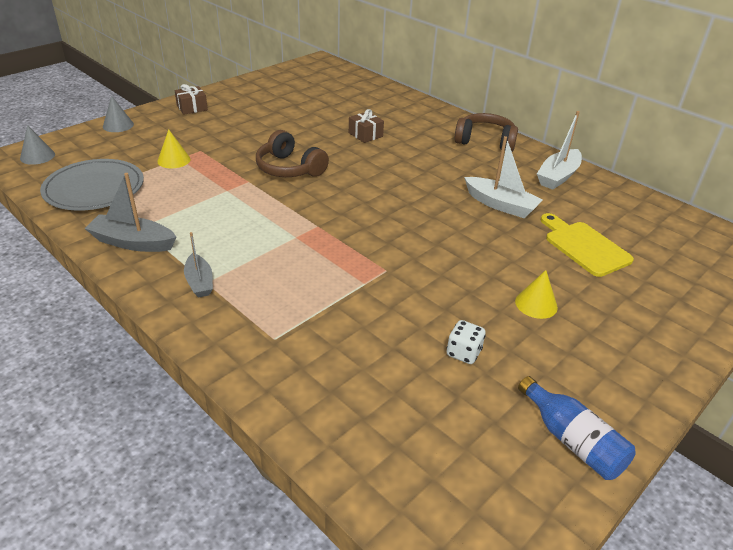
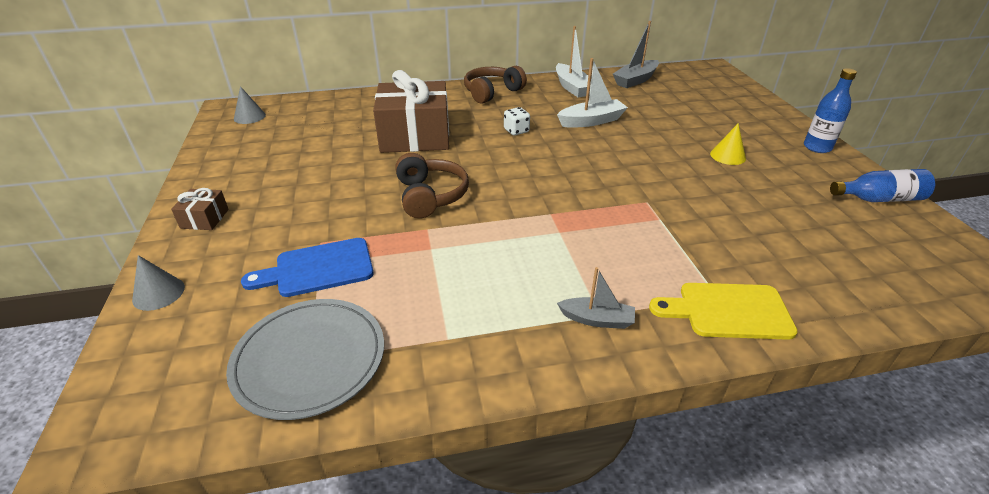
camera: 55 degrees left, 0 degrees up
grey cone [20,125,55,165] -> grey cone moved to [234,86,266,124]
grey boat [84,173,176,252] -> grey boat moved to [613,21,659,88]
yellow cone [157,129,190,168] -> blue cutting board [241,238,374,297]
brown headphones [256,130,329,177] -> brown headphones turned 90 degrees counterclockwise [395,153,469,219]
brown gift [349,109,384,143] -> brown gift [373,70,449,153], size x2.32
white dice [447,320,486,364] -> white dice moved to [504,107,530,135]
yellow cutting board [541,213,634,277] -> yellow cutting board moved to [649,283,798,340]
none -> blue bottle [804,68,857,153]

